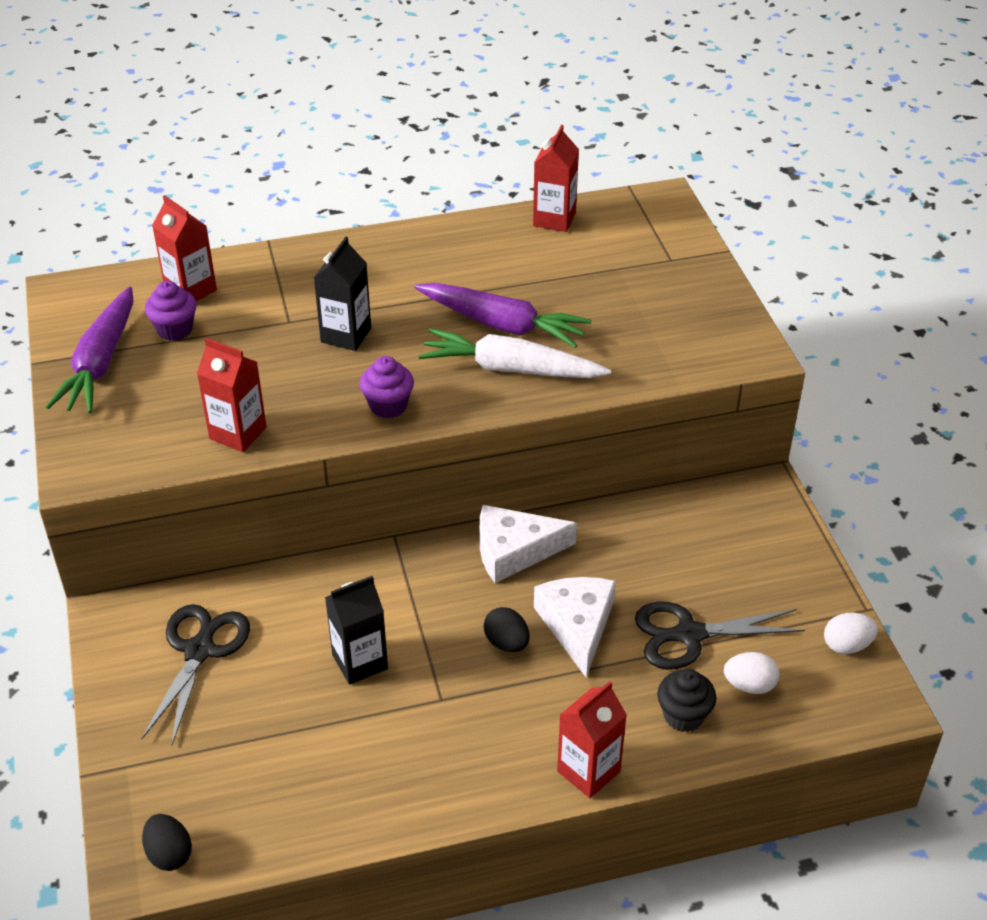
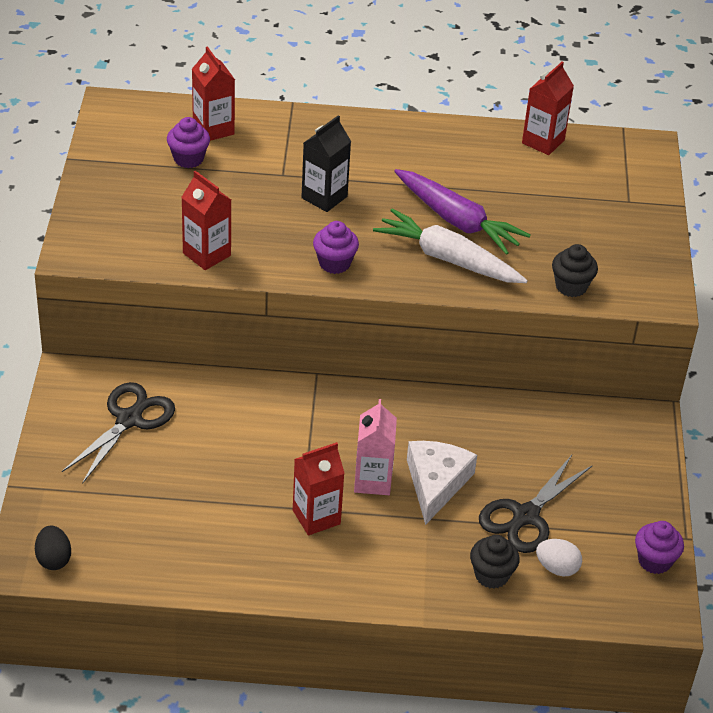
camera: 15 degrees right, 0 degrees up
purple carrot [46,286,133,413] -> none
black carton [325,576,388,685] -> none
white cheese [480,505,577,583] -> none
black egg [484,607,530,652] -> pink carton [354,399,397,495]
red carton [557,681,627,798] -> red carton moved to [293,442,345,535]
black scissors [635,601,805,670] -> black scissors turned 60 degrees counterclockwise [479,455,593,553]
white egg [824,613,878,654] -> purple cupcake [635,521,684,574]
none -> black cupcake [552,244,598,297]

